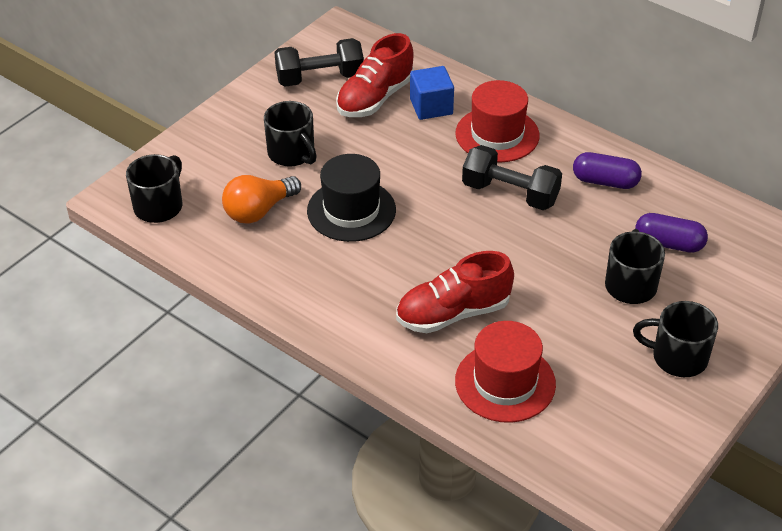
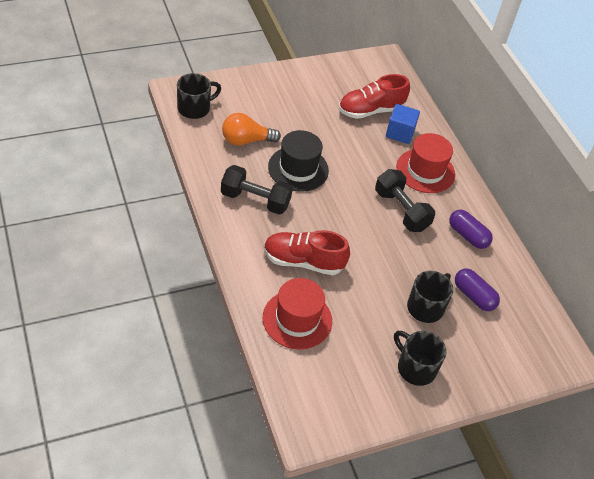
camera: 25 degrees right, 5 degrees up
black mug [264,101,317,167] -> none
black dumbbell [274,38,364,87] -> black dumbbell moved to [221,165,293,214]

